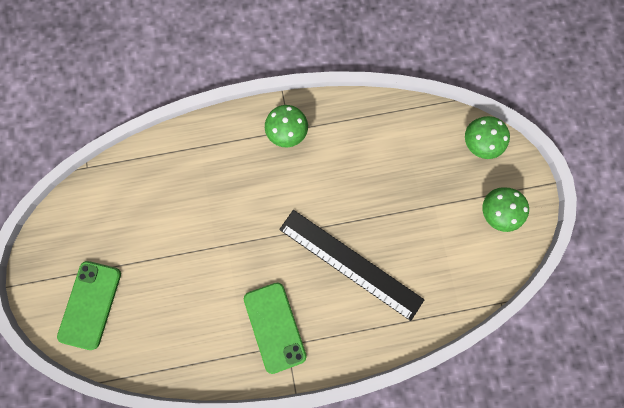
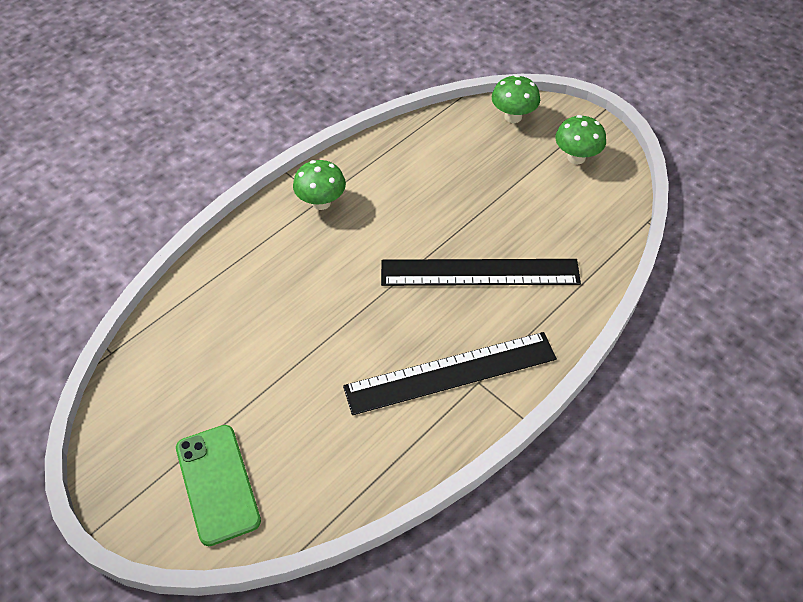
camera: 35 degrees left, 25 degrees down
green phone [244,282,307,374] -> black ruler [343,332,557,415]

